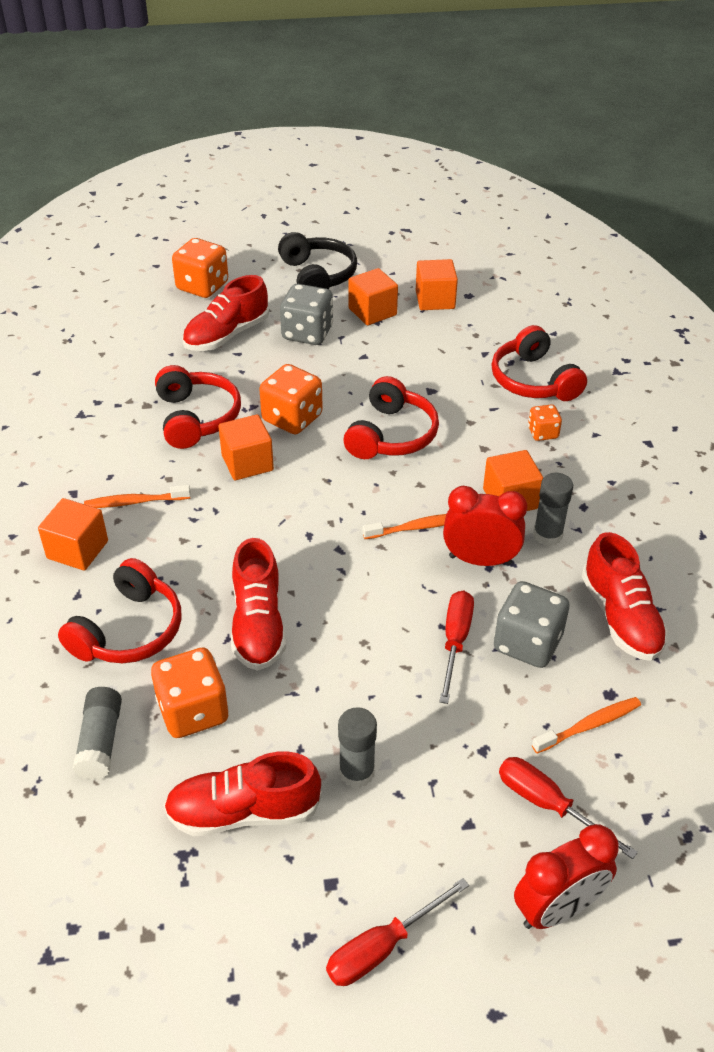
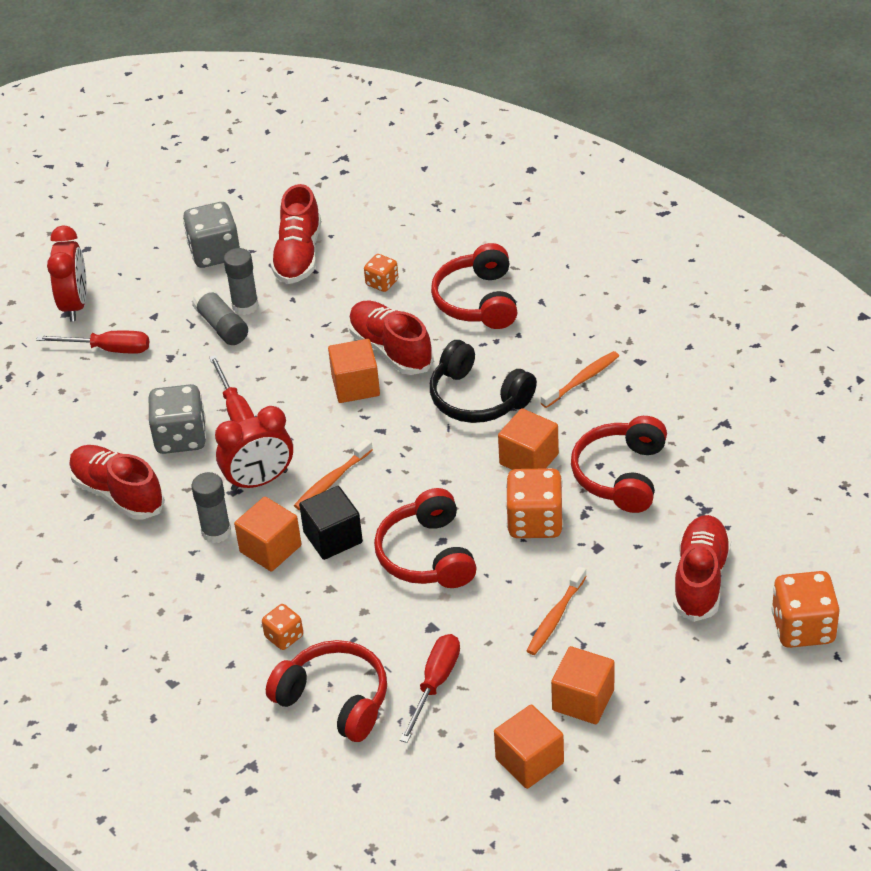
camera: 150 degrees right, 0 degrees up
orange cube [38,498,108,570] -> orange cube moved to [328,339,380,403]
grey glue stick [73,687,122,780] -> grey glue stick moved to [192,287,248,345]
orange dice [151,647,229,738] -> orange dice [364,254,398,292], size x0.55
red headphones [155,365,241,449] -> red headphones turned 60 degrees clockwise [571,416,667,513]
red shoe [164,751,322,836] -> red shoe turned 135 degrees clockwise [271,184,321,284]
black headphones [278,232,357,289] -> black headphones moved to [430,340,537,423]
grey dice [280,284,333,345] -> grey dice moved to [183,202,240,268]
red screwdriver [326,878,469,986] -> red screwdriver moved to [400,634,460,743]
red clock [514,824,619,929] -> red clock turned 150 degrees clockwise [47,226,87,321]
orange toothbrush [532,697,641,753] -> orange toothbrush moved to [527,566,587,655]
none -> black cube [299,486,363,560]

